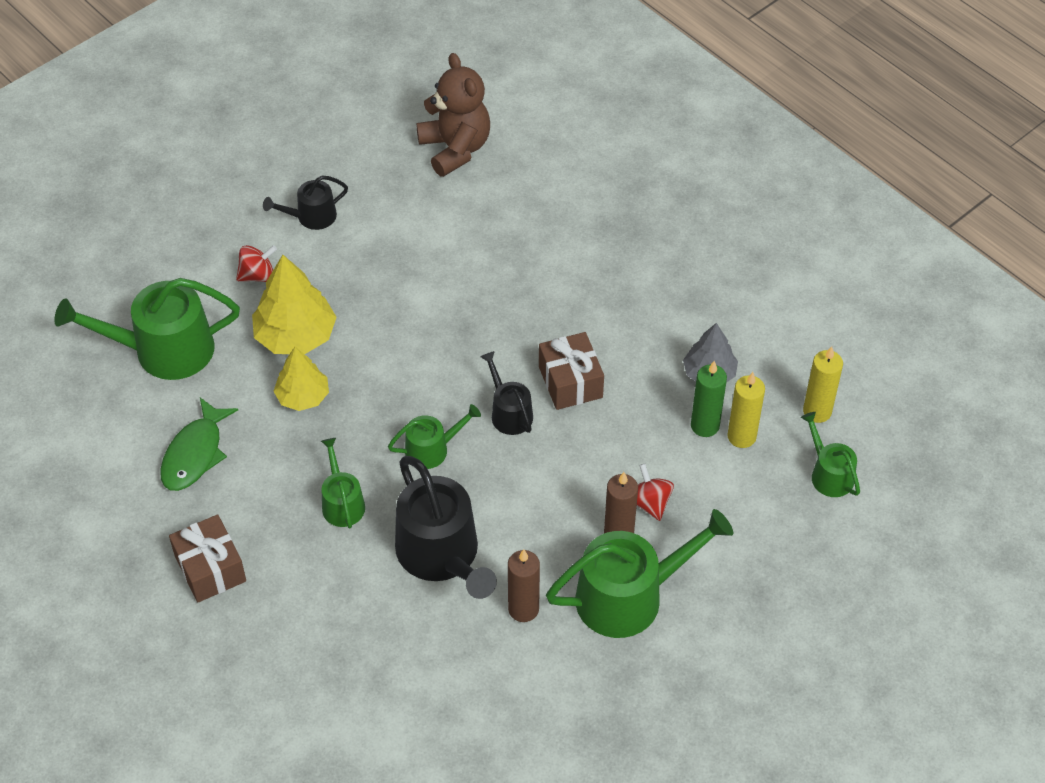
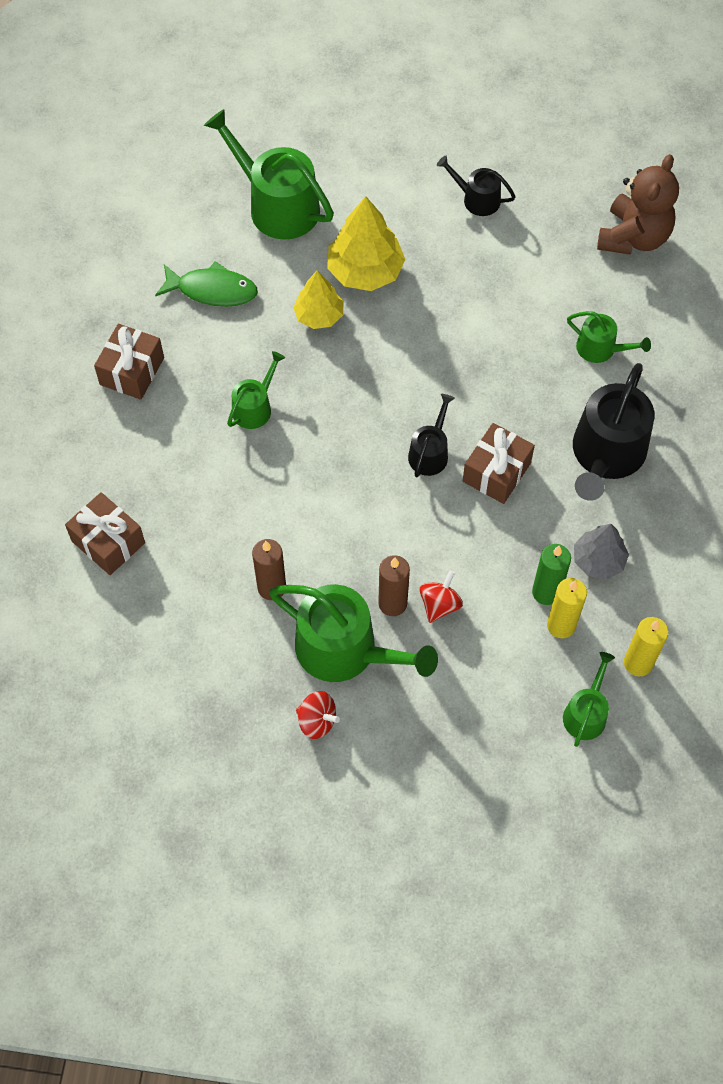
camera: 50 degrees right, 10 degrees up
green fish [160,398,238,491] -> green fish turned 150 degrees counterclockwise [155,261,258,307]
red spinning top [236,245,277,282] -> red spinning top moved to [296,691,340,739]
green watering can [388,404,481,469] -> green watering can moved to [567,311,651,363]
black watering can [395,456,497,599] -> black watering can moved to [573,363,655,501]
none -> brown gift [65,492,145,575]

